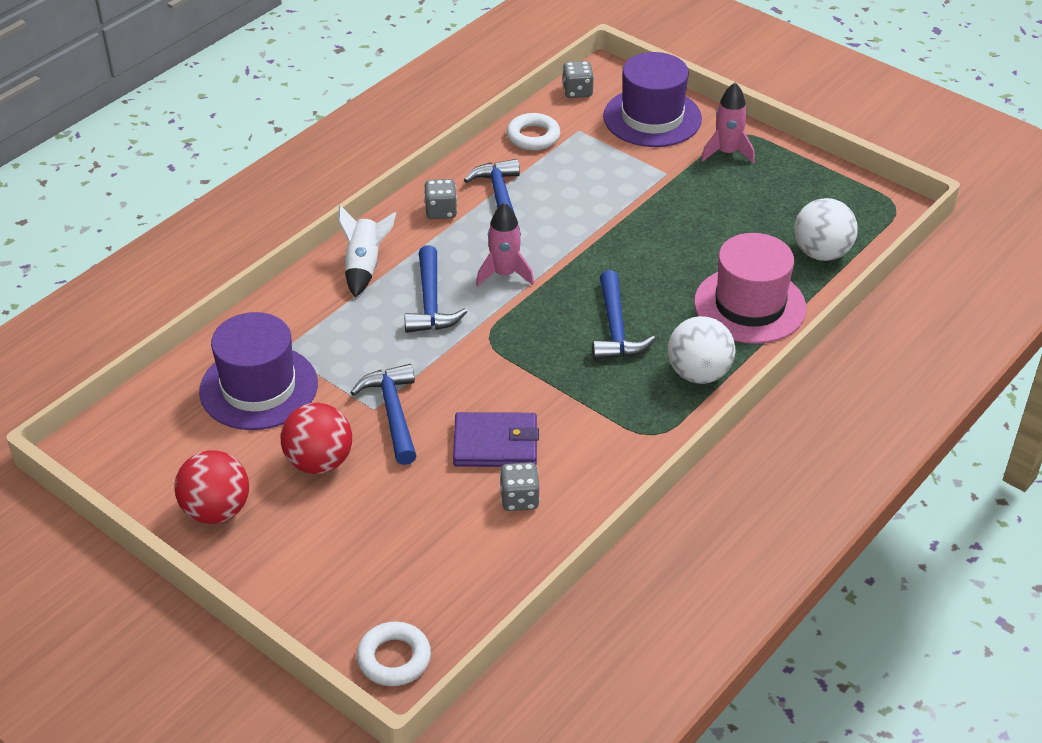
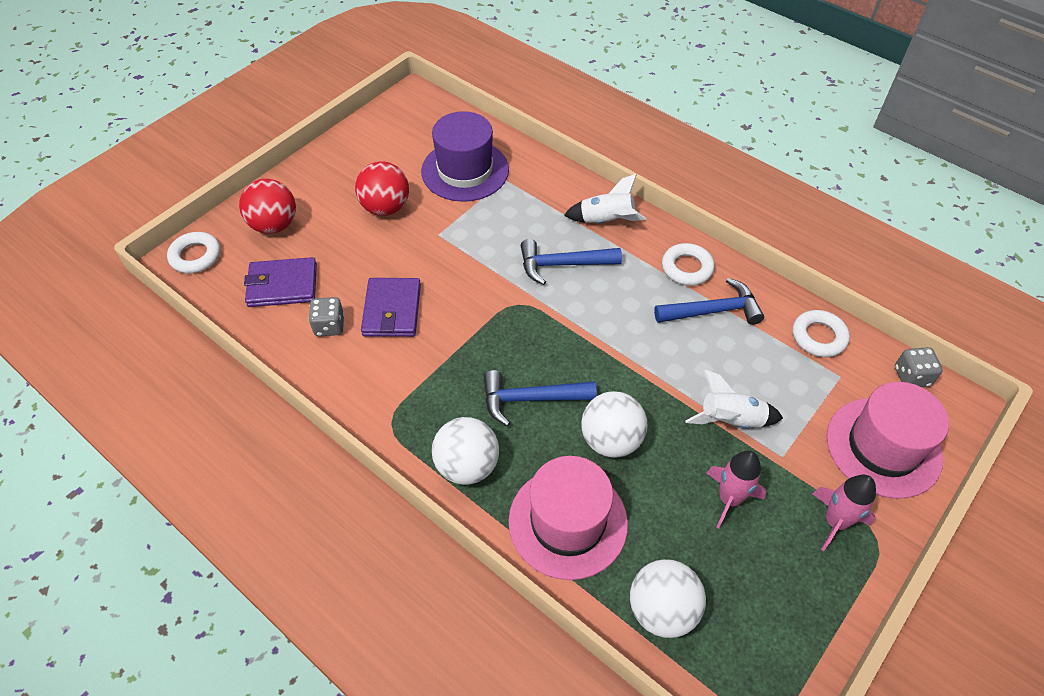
camera: 90 degrees right, 10 degrees up
red ball [174,450,249,524] -> red ball moved to [239,179,296,234]
blue hammer [350,364,417,465] -> none
grey dice [425,179,457,219] -> white ring [662,243,715,286]
pink rocket [476,203,534,287] -> pink rocket moved to [706,450,766,529]
purple hat [603,52,702,147] -> pink hat [827,382,949,499]
none -> purple wallet [244,257,317,307]
none -> white ball [581,391,648,458]
none -> white rocket [686,370,783,428]

